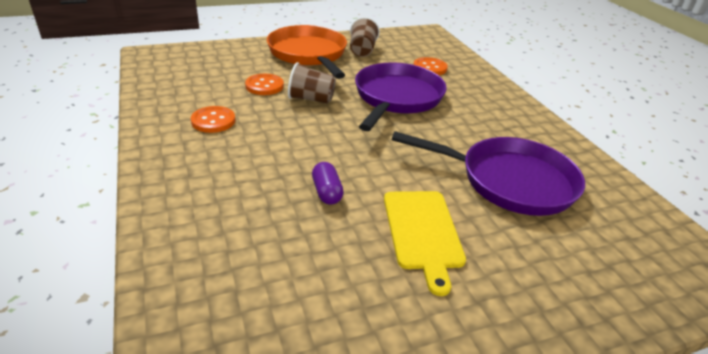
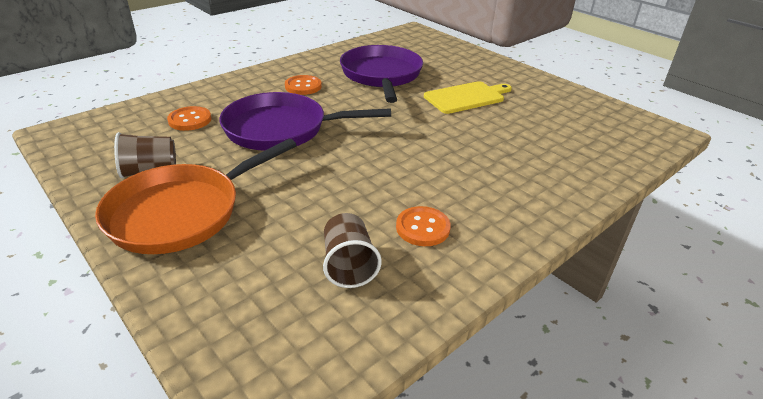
camera: 110 degrees left, 0 degrees up
orange button [245,74,284,95] -> orange button moved to [285,75,322,95]
brown cup [288,62,336,104] -> brown cup moved to [323,213,381,288]
purple capsule [312,162,344,205] -> none

